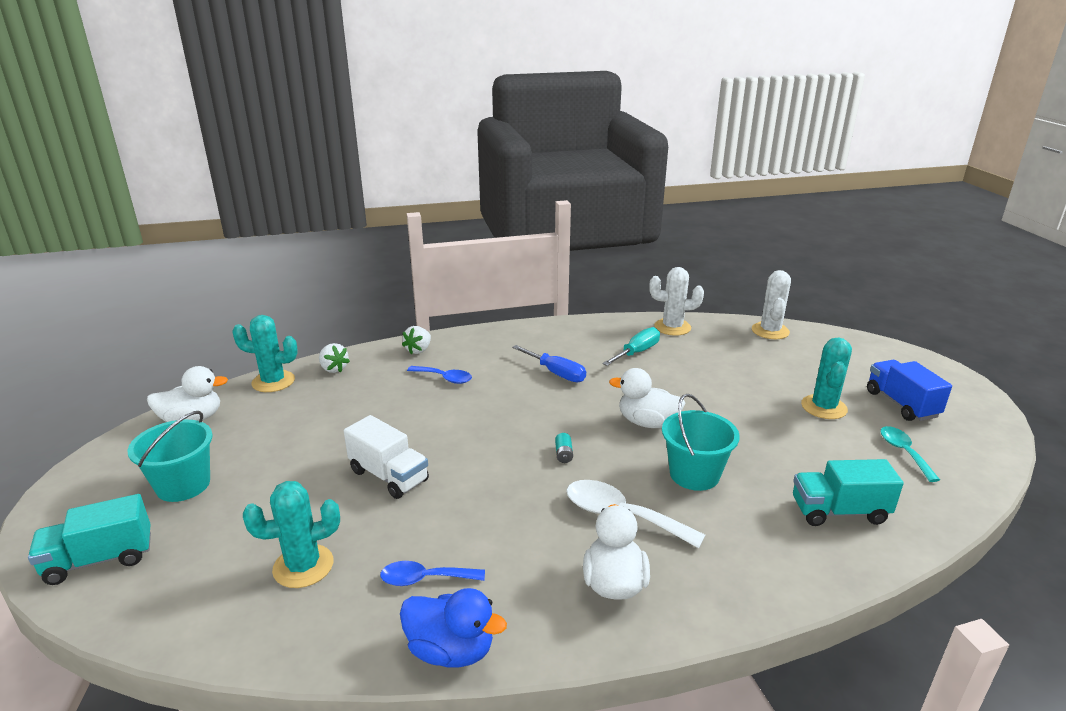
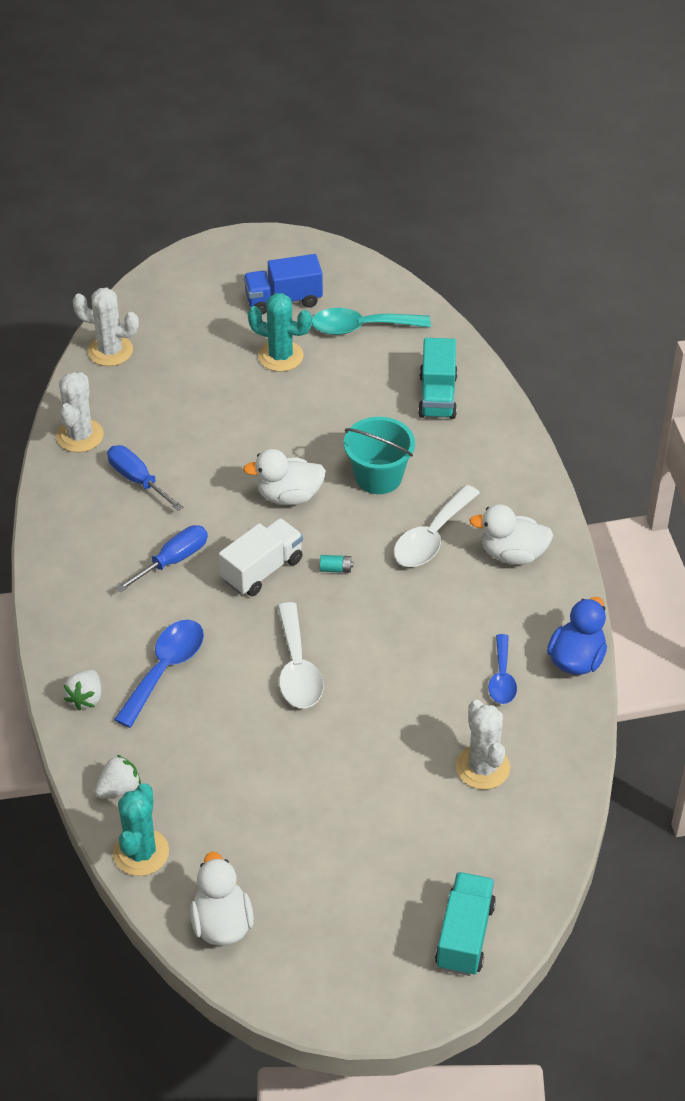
camera: 85 degrees left, 20 degrees up
turquoise truck [28,494,151,585] -> turquoise truck turned 150 degrees counterclockwise [435,872,496,976]
turquoise bucket [127,411,213,502] -> none
turquoise cactus [243,481,340,588] -> white cactus [456,700,510,790]
white truck [344,415,429,499] -> white truck moved to [219,518,303,596]
white strawberry [402,326,431,354] -> white strawberry turned 75 degrees clockwise [63,670,101,711]
blue spoon [407,366,472,384] -> blue spoon [114,620,204,728], size x1.54
turquoise screwdriver [602,327,660,366] -> blue screwdriver [107,445,183,511]
white duck [609,368,685,428] -> white duck turned 60 degrees clockwise [243,449,326,505]
turquoise spoon [880,426,940,482] -> turquoise spoon [312,308,431,335], size x1.54
none -> white spoon [277,602,324,708]

